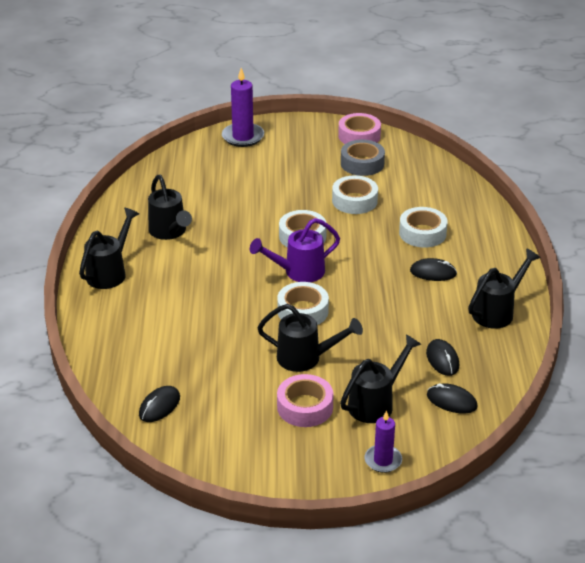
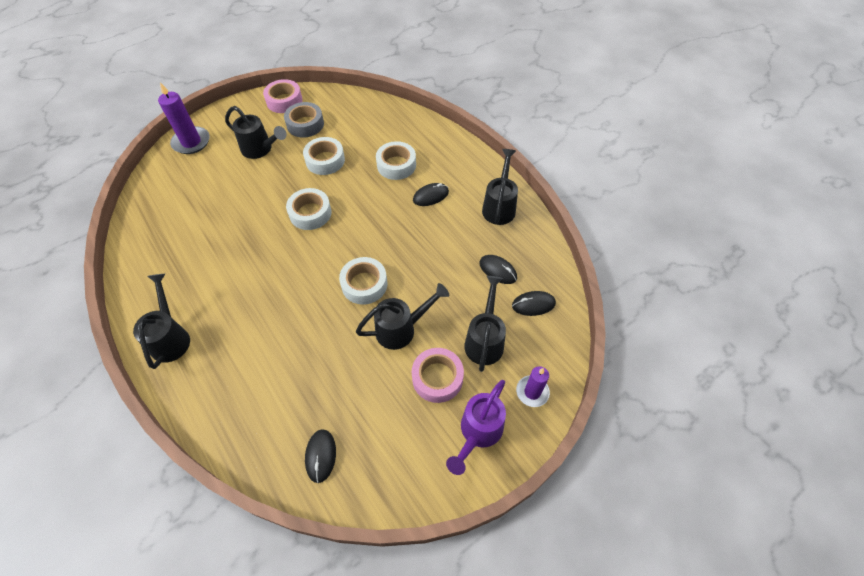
camera: 35 degrees left, 20 degrees up
black watering can [148,175,192,240] -> black watering can moved to [225,106,287,159]
purple watering can [250,218,340,282] -> purple watering can moved to [446,380,506,475]

